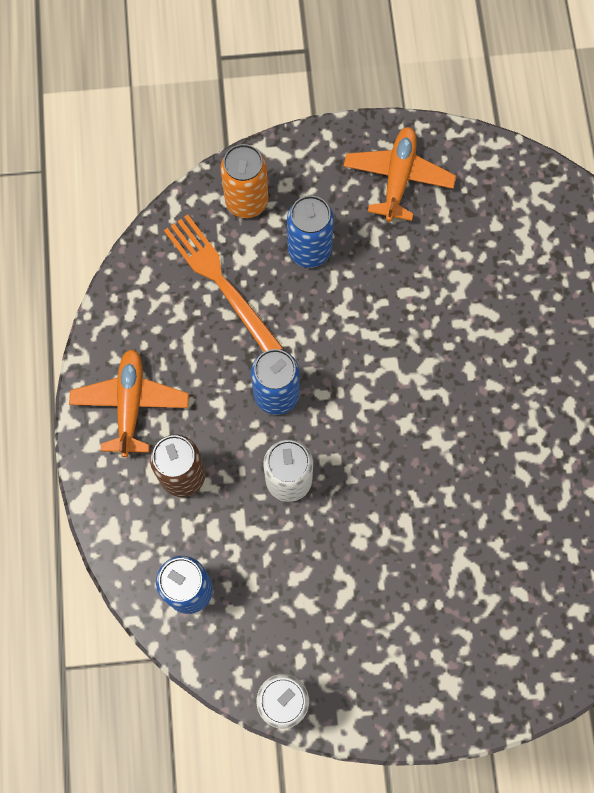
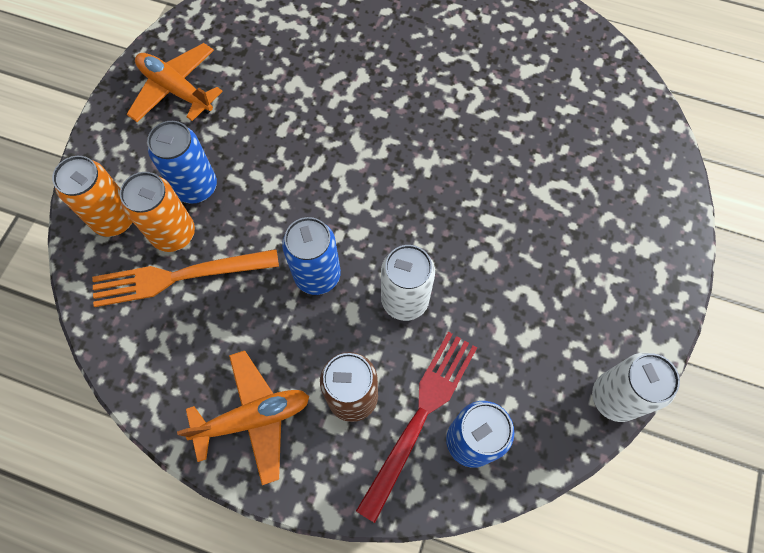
camera: 65 degrees left, 5 degrees down
orange plane [69,349,189,457] -> orange plane turned 135 degrees clockwise [177,351,310,485]
none -> orange can [120,172,195,252]
none -> red fork [356,332,478,523]

